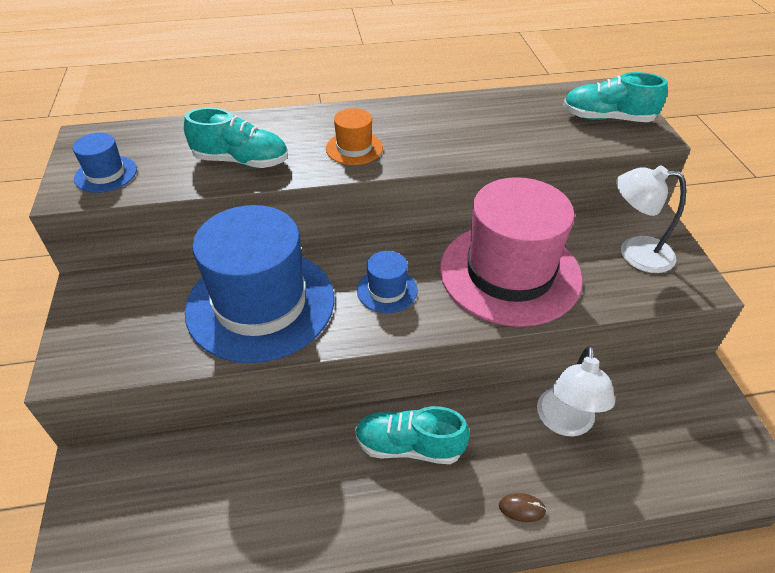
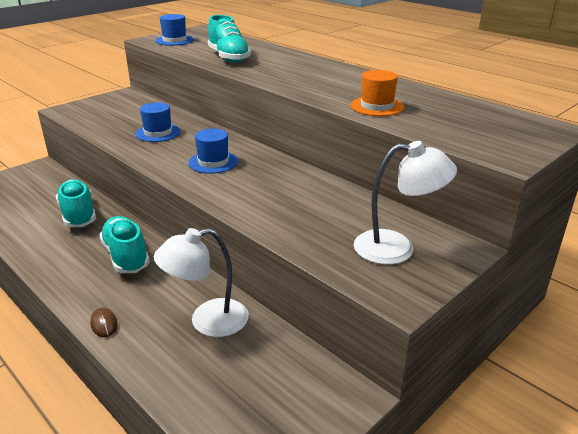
camera: 55 degrees right, 15 degrees down
blue hat [185,205,334,363] -> blue hat [135,102,181,142], size x0.42
orange hat [326,108,383,165] -> orange hat moved to [350,70,404,116]
pink hat [440,177,583,327] -> none
turquoise shoe [563,72,668,122] -> turquoise shoe moved to [56,179,96,227]
white lamp [616,165,686,273] -> white lamp turned 120 degrees clockwise [354,141,457,265]

